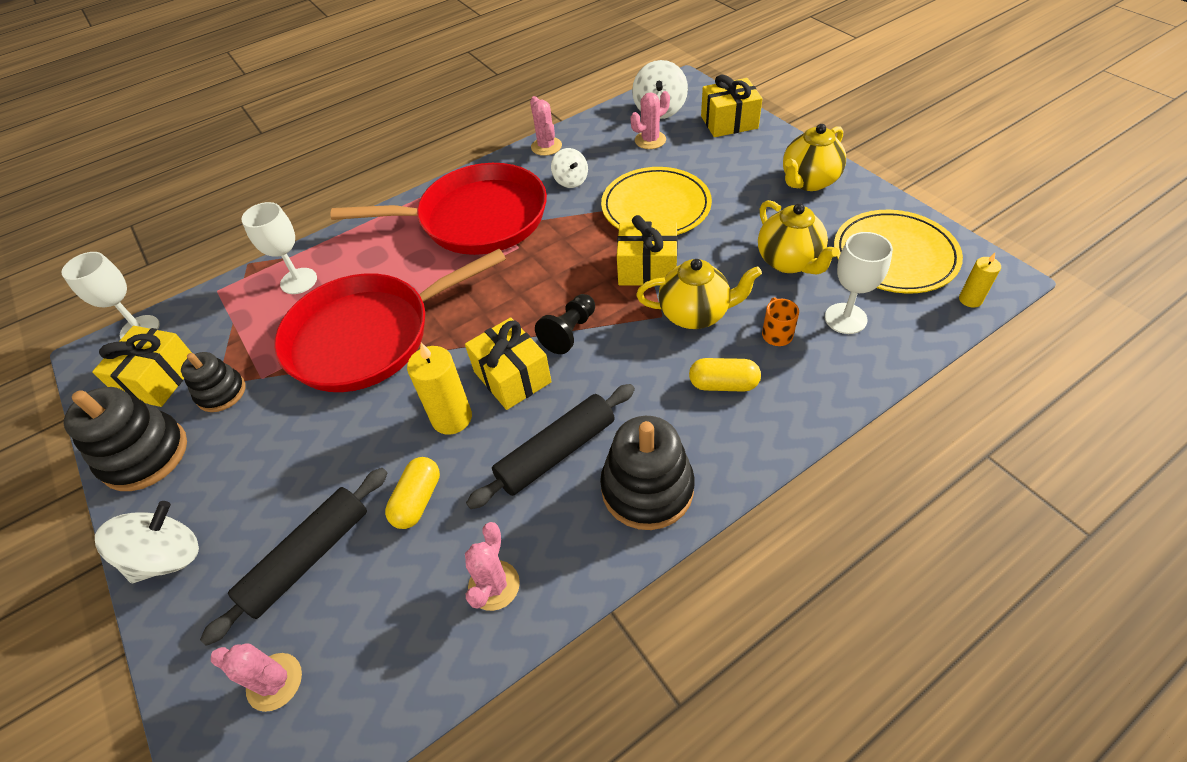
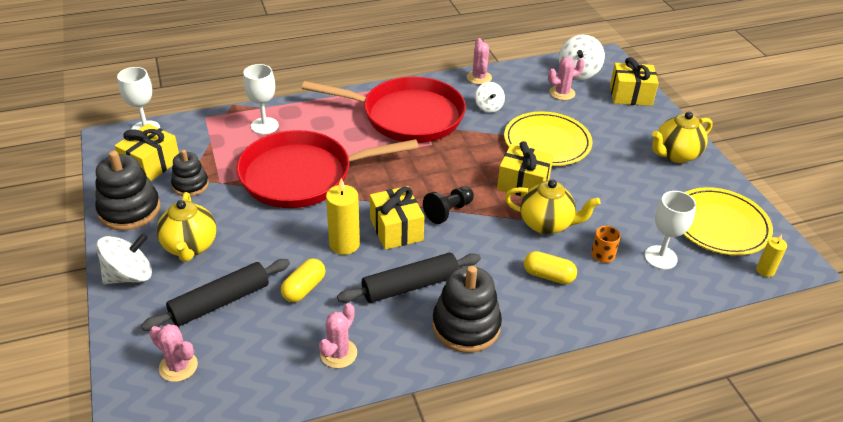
camera: 10 degrees right, 10 degrees down
yellow teapot [758,200,839,274] -> yellow teapot moved to [157,192,217,262]

